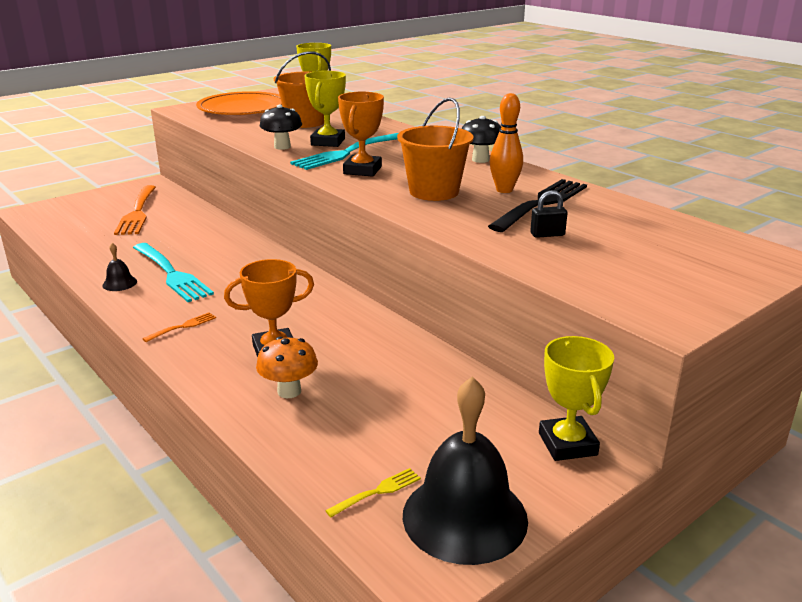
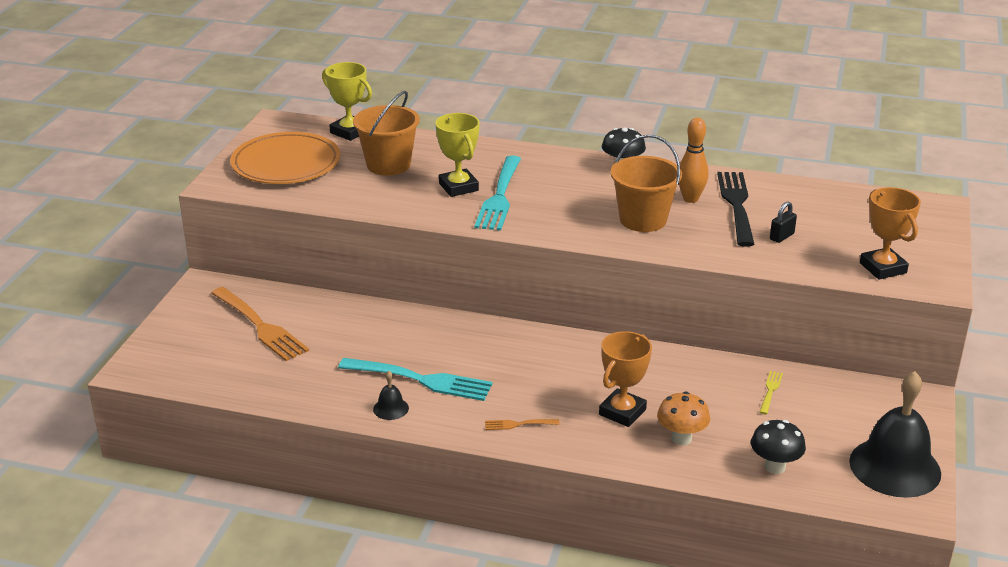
camera: 35 degrees left, 5 degrees up
orange fork [142,312,216,342] -> orange fork turned 105 degrees counterclockwise [485,419,560,430]
black mushroom [260,105,302,150] -> black mushroom moved to [751,420,806,474]
yellow fork [325,468,421,517] -> yellow fork moved to [760,371,783,414]
orange trophy [338,92,384,177] -> orange trophy moved to [860,187,921,280]
yellow trophy [539,336,614,461] -> none

